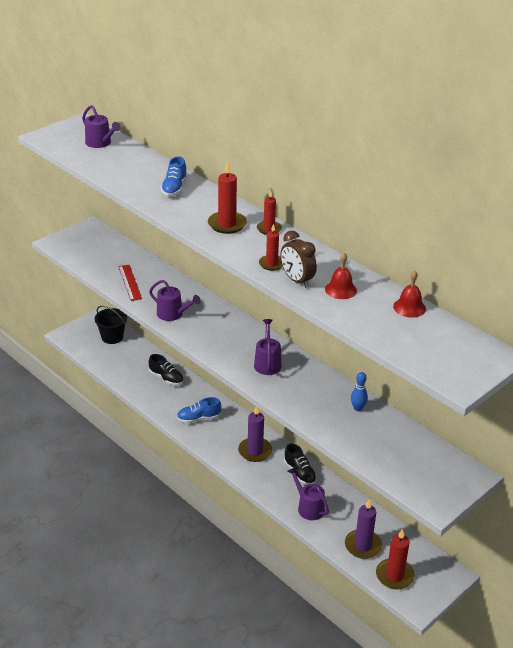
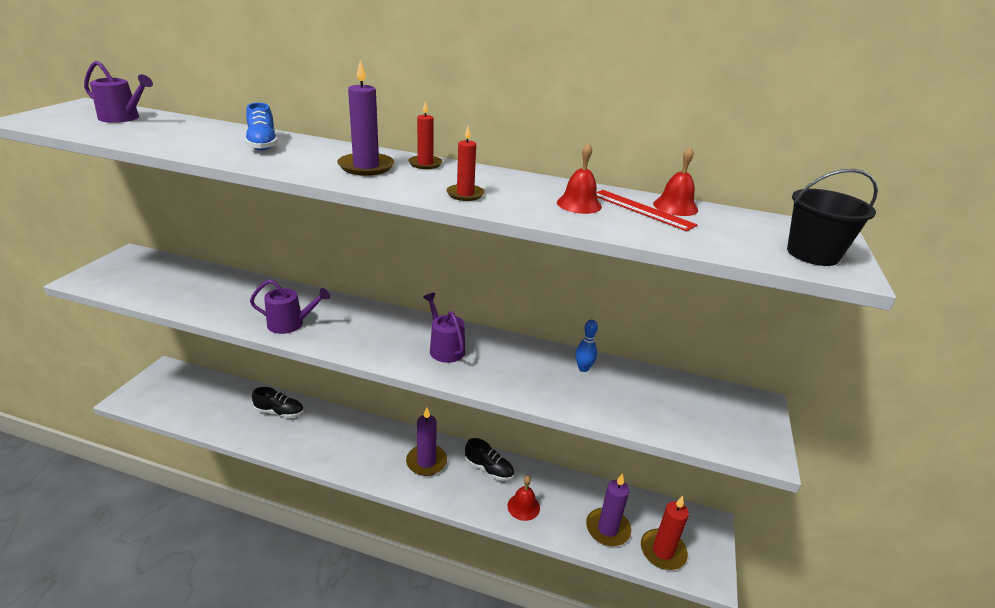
camera: 30 degrees left, 5 degrees down
black bucket [95,306,127,344] -> black bucket moved to [787,169,878,266]
red ruler [118,265,142,301] -> red ruler moved to [596,190,697,231]
blue shoe [177,397,221,423] -> none
red candle [208,162,247,234] -> purple candle [337,60,394,176]
brown clock [281,231,317,288] -> none
purple watering can [288,467,329,520] -> red bell [507,476,540,521]

